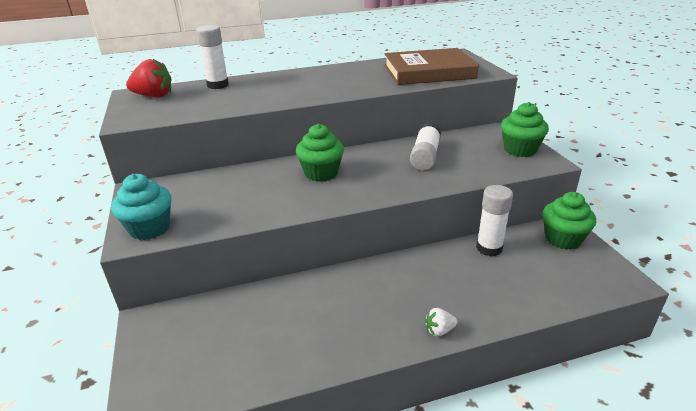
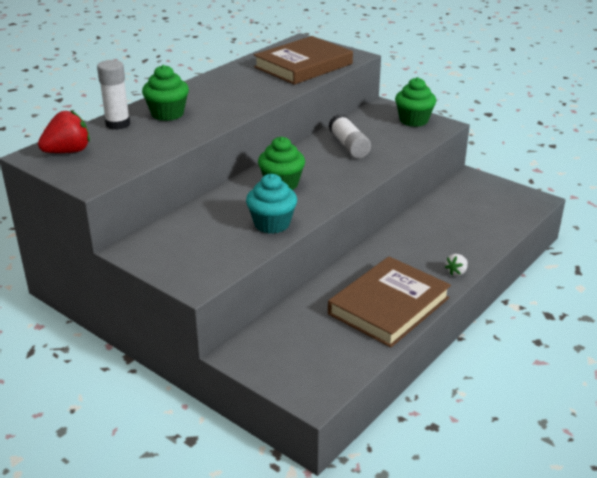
camera: 35 degrees left, 0 degrees up
turquoise cupcake [111,174,171,240] -> turquoise cupcake moved to [246,174,297,234]
white glue stick [476,185,513,256] -> none
green cupcake [543,192,596,250] -> green cupcake moved to [142,65,189,121]
none -> brown book [328,256,451,348]

